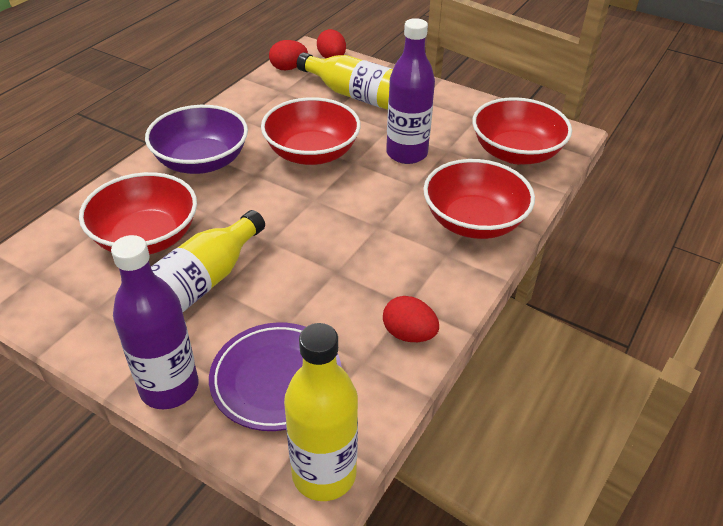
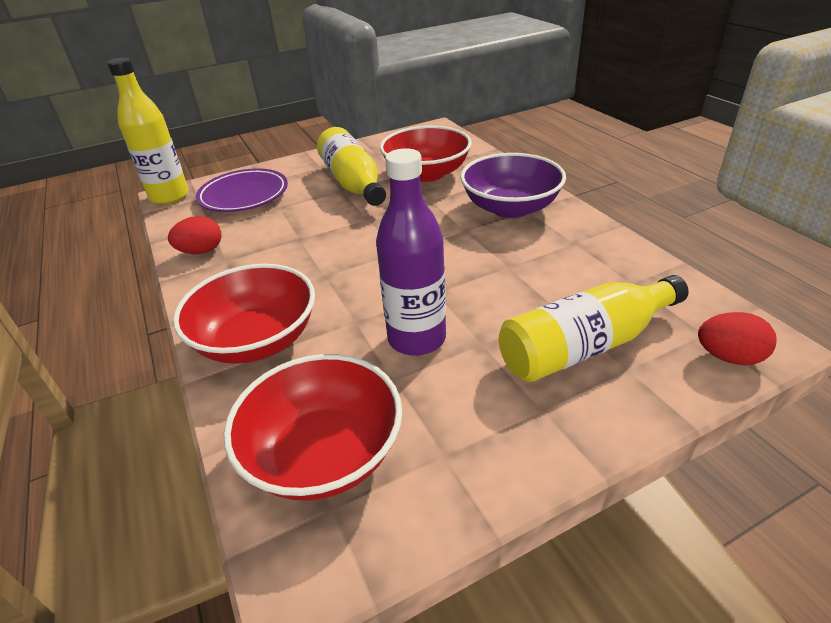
camera: 125 degrees right, 5 degrees down
purple bottle [111,235,199,409] -> none
red bowl [261,97,361,165] -> none
red egg [269,40,308,70] -> none

